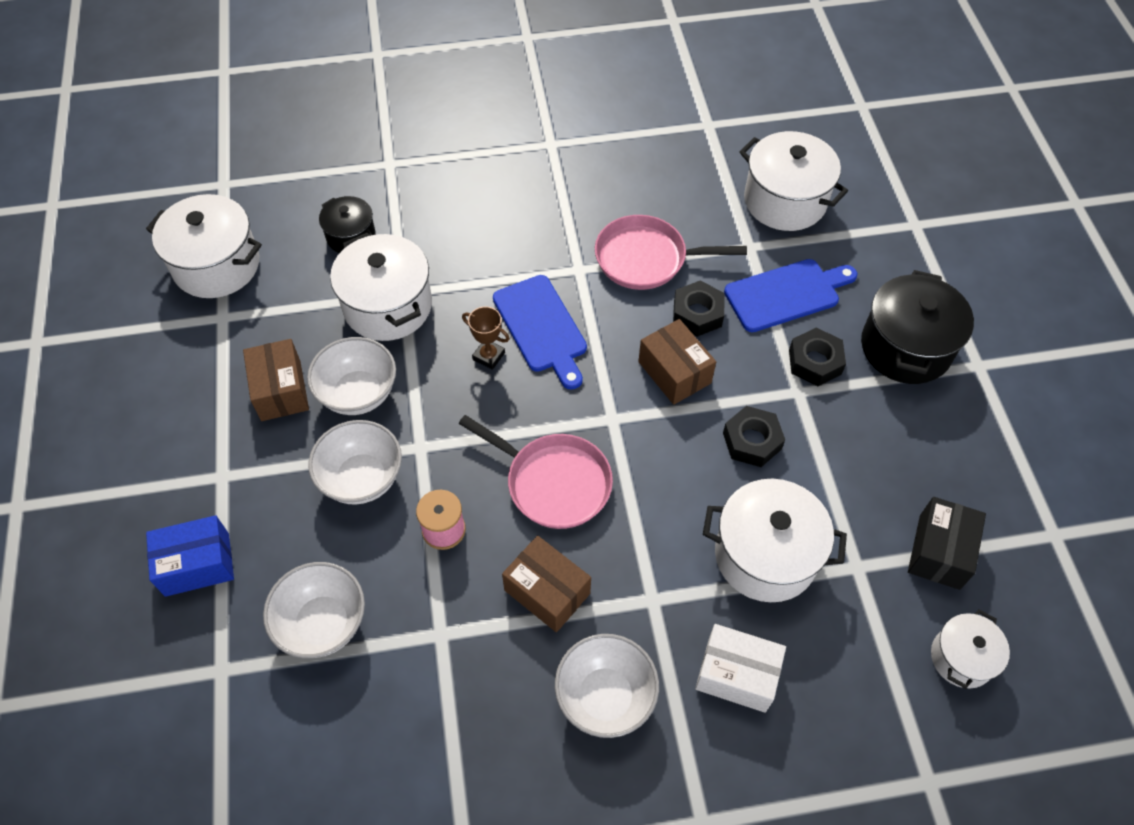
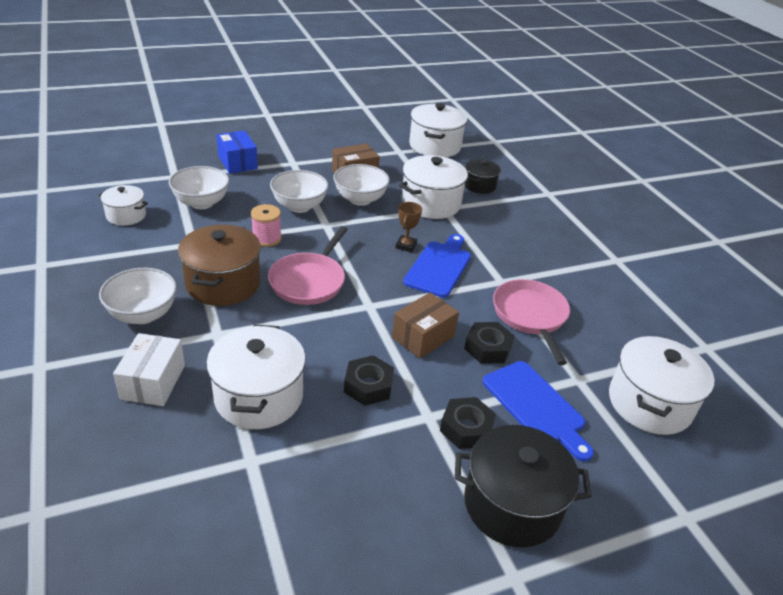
camera: 75 degrees right, 20 degrees down
blue cutting board [493,275,587,390] -> blue cutting board turned 150 degrees clockwise [403,234,471,298]
brown box [502,535,591,632] -> brown pot [178,225,261,306]
black box [908,497,986,590] -> none
white pot [931,609,1010,689] -> white pot moved to [98,185,148,226]

